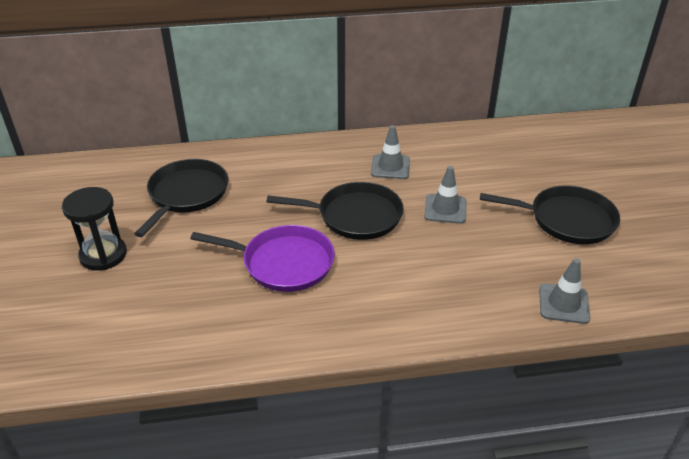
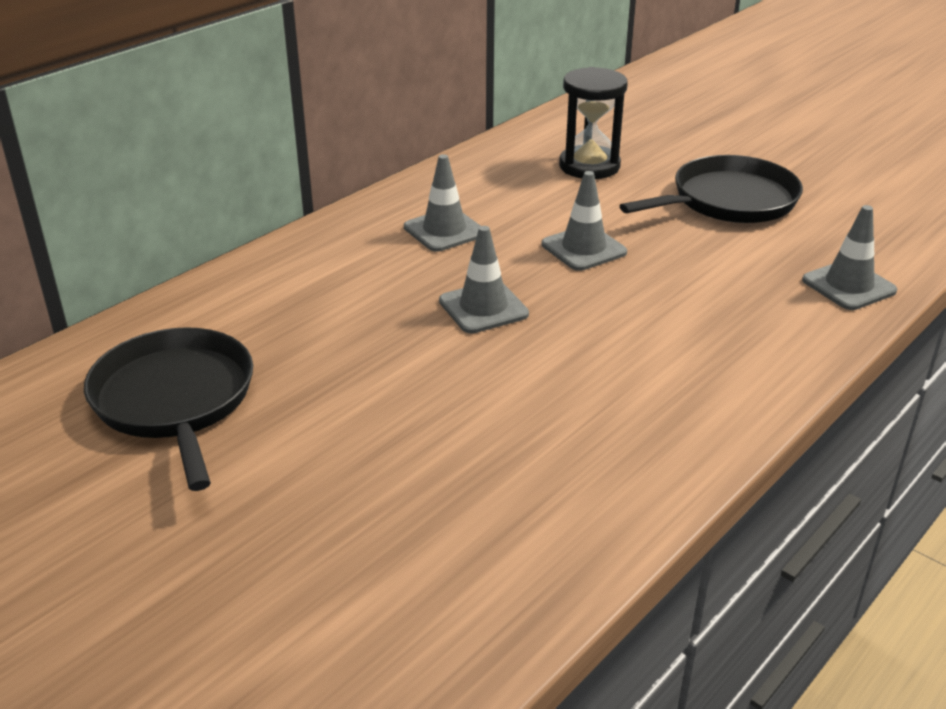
camera: 40 degrees left, 5 degrees down
black hourglass [62,187,127,271] -> black hourglass moved to [559,67,628,179]
purple pan [190,225,335,292] -> none
black pan [267,182,404,240] -> grey traffic cone [439,226,529,333]

